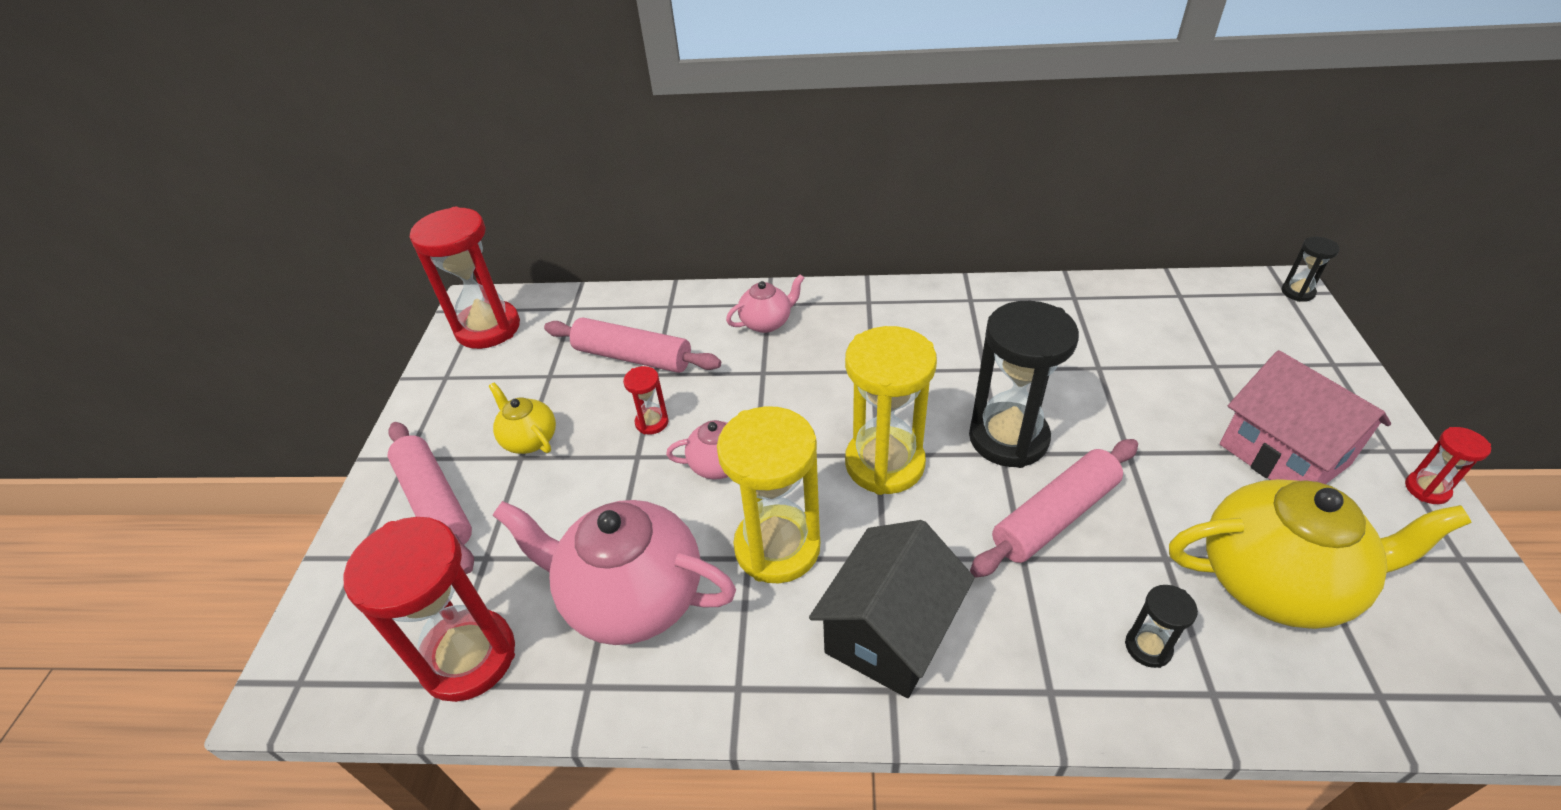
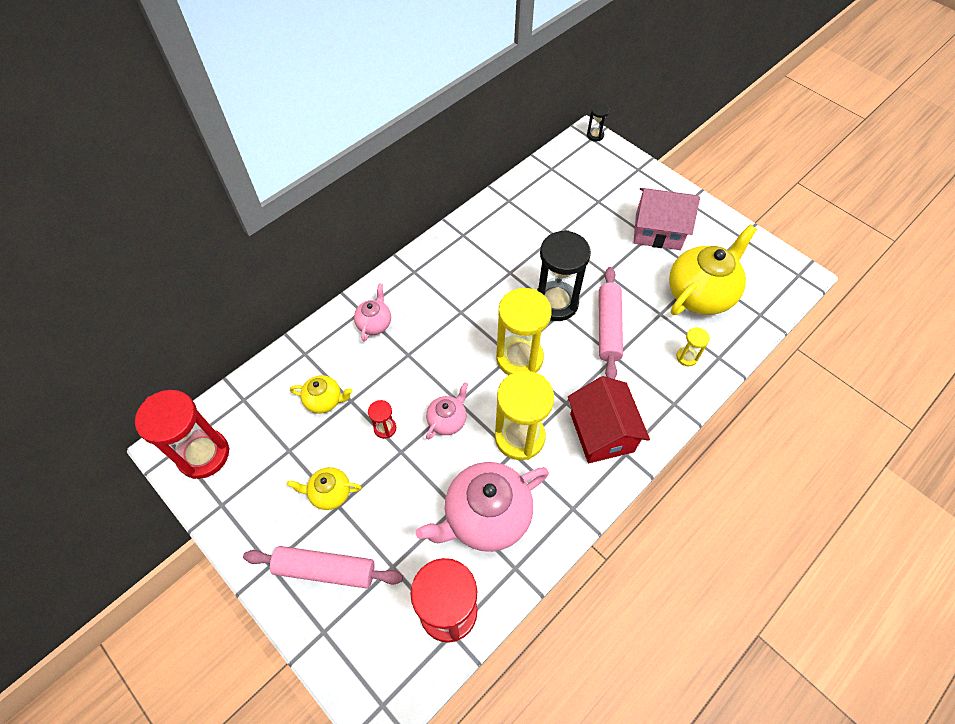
camera: 50 degrees left, 15 degrees up
pink rolling pin [544,318,721,373] -> yellow teapot [290,375,353,414]
black house [809,520,975,698] -> red house [568,376,650,463]
black hourglass [1125,585,1198,668] -> yellow hourglass [676,327,710,366]
red hourglass [1405,427,1491,504] -> none

